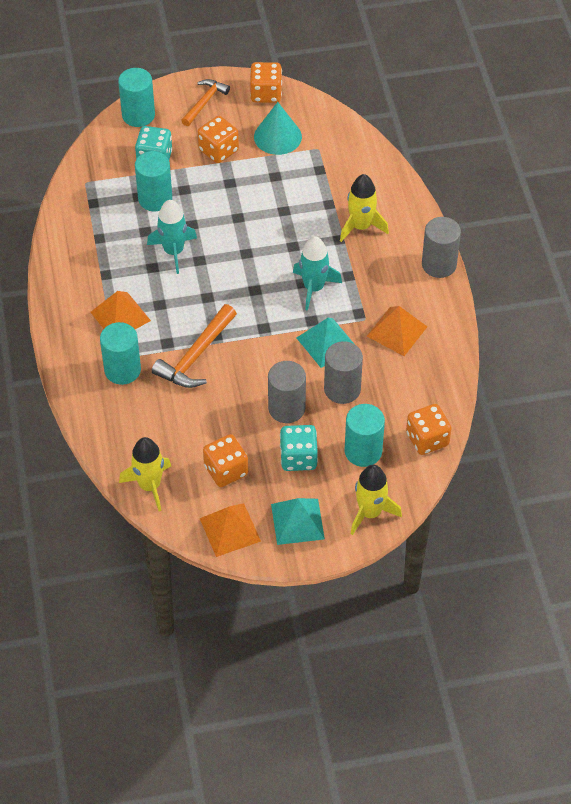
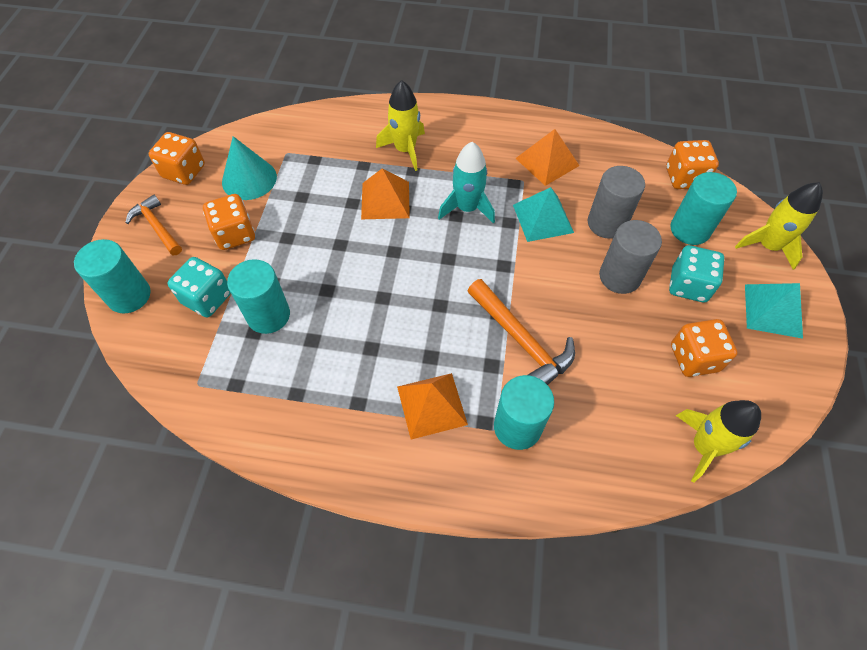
camera: 70 degrees left, 5 degrees up
turquoise rocket [147,200,197,274] -> none
orange pyramid [199,503,261,557] -> orange pyramid moved to [361,168,410,219]
grey cylinder [422,217,461,278] -> none

